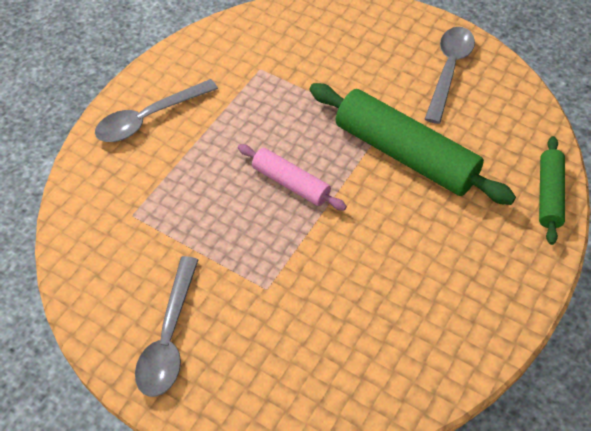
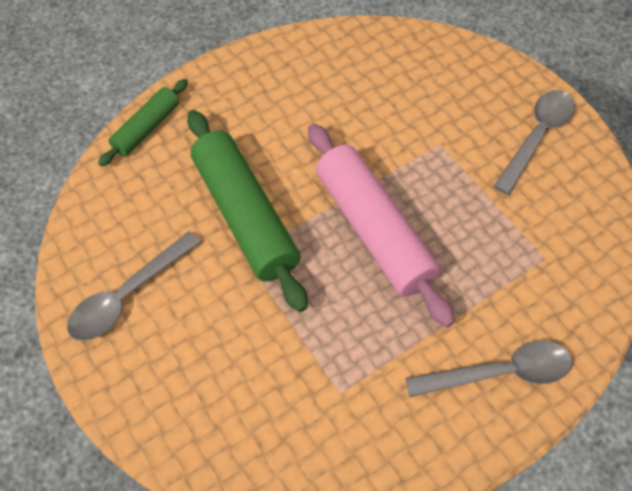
camera: 155 degrees left, 5 degrees up
pink rolling pin [238,144,347,211] -> pink rolling pin [308,124,455,328], size x1.85

